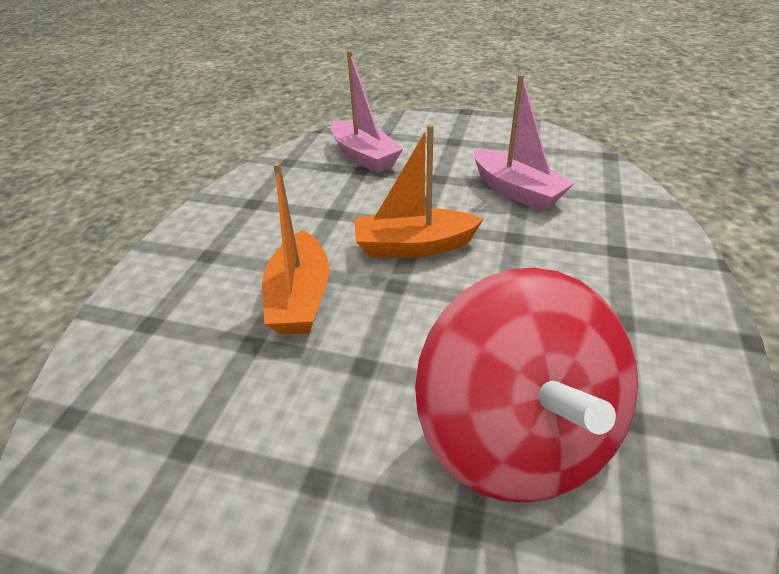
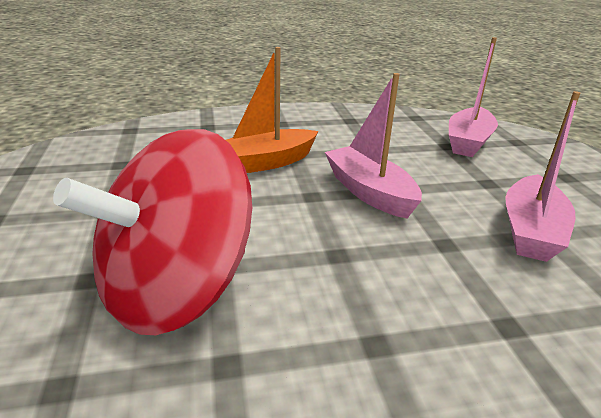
camera: 60 degrees right, 10 degrees down
orange boat [354,124,484,258] -> pink boat [325,73,422,218]

